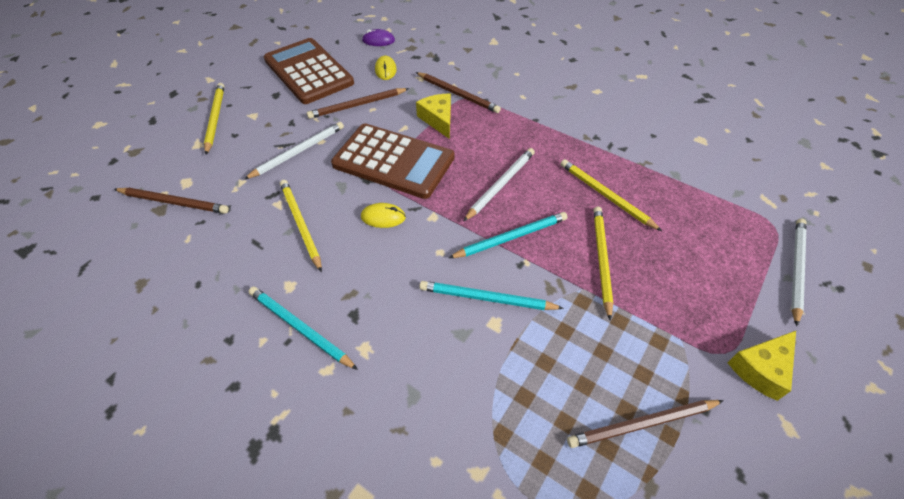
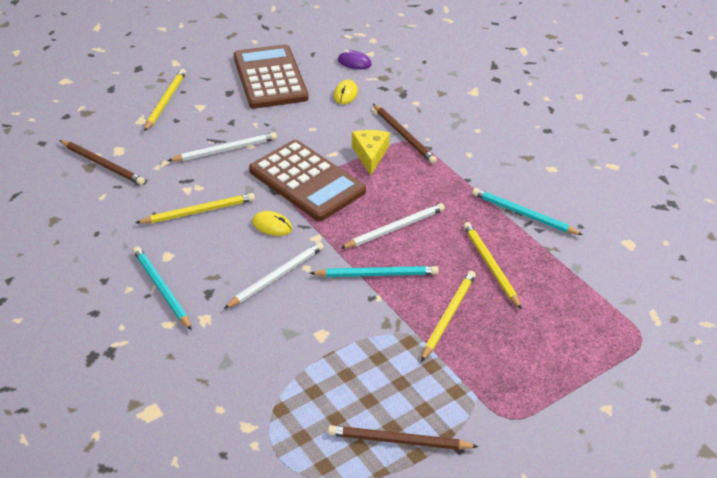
camera: 20 degrees right, 10 degrees down
yellow pencil [280,180,322,272] -> yellow pencil turned 75 degrees clockwise [136,193,255,224]
brown pencil [307,88,409,119] -> none
turquoise pencil [420,281,564,310] -> turquoise pencil moved to [472,188,583,235]
yellow cheese [727,331,796,401] -> none
white pencil [791,218,807,326] -> white pencil moved to [224,242,324,309]

